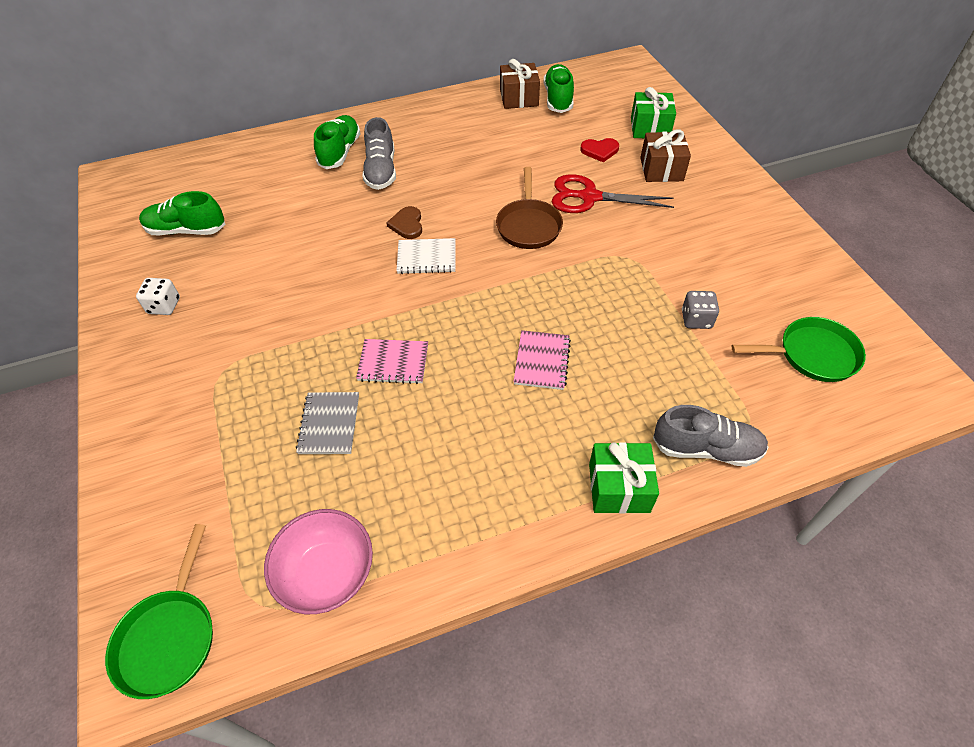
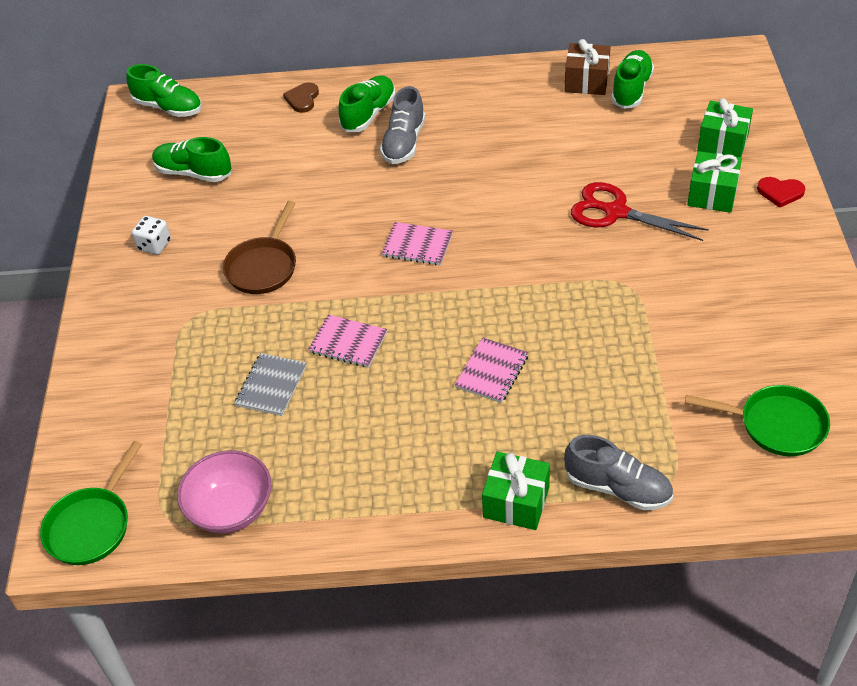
camera: 20 degrees right, 5 degrees down
brown heart [386,206,422,239] -> brown heart moved to [283,82,319,113]
white notebook [396,238,456,274] -> pink notebook [382,222,453,266]
brown pan [496,167,563,249] -> brown pan moved to [223,201,296,294]
red heart [580,138,619,162] -> red heart moved to [757,177,805,208]
brown gift [640,129,691,182] -> green gift [687,151,742,213]
grey dice [682,291,719,329] -> none
none -> green shoe [126,64,202,117]

